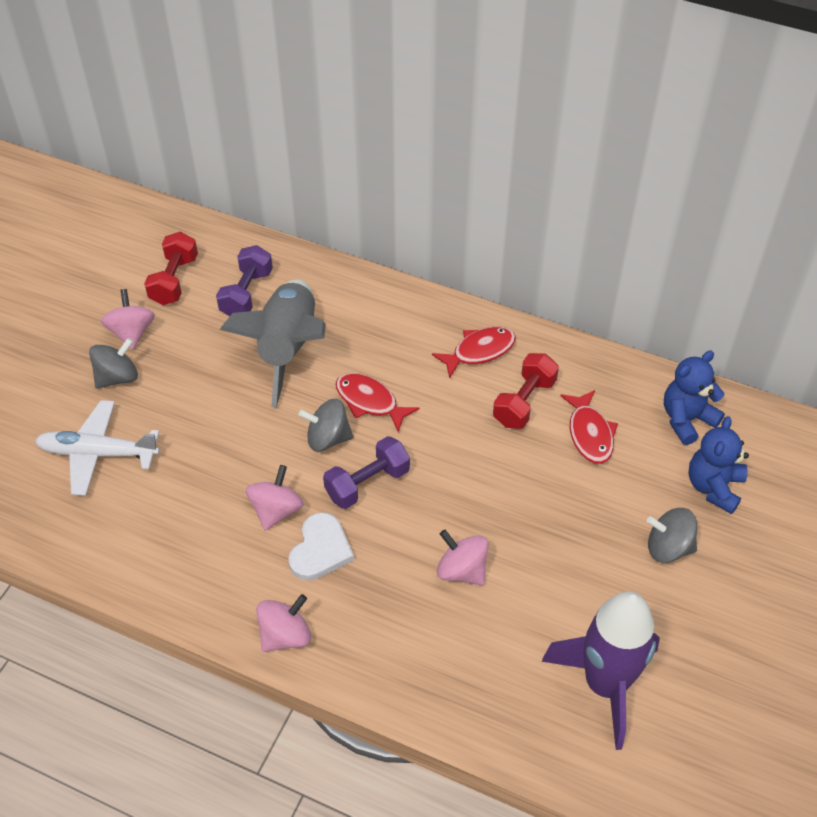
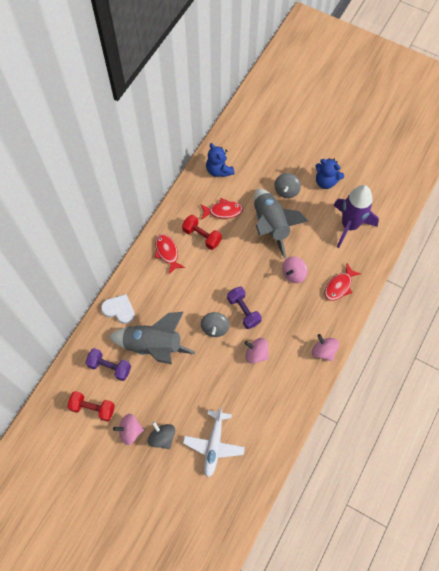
camera: 85 degrees left, 15 degrees up
white heart [288,512,354,581] -> white heart moved to [101,294,135,324]
red fish [336,373,420,432] -> red fish moved to [325,264,361,301]
blue teddy bear [688,416,749,514] -> blue teddy bear moved to [315,158,344,189]
none -> grey rocket [254,189,308,258]

